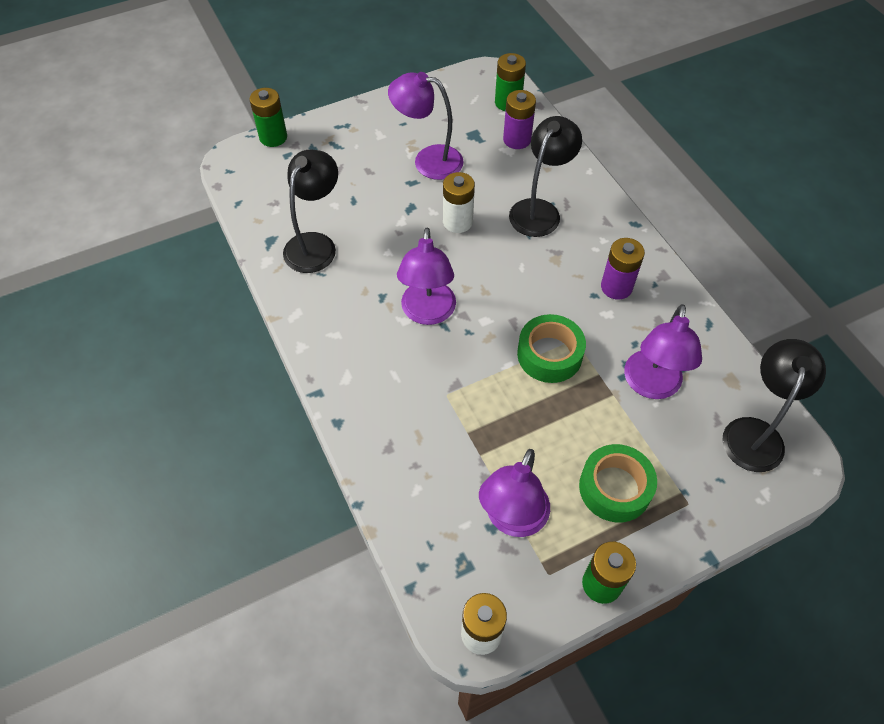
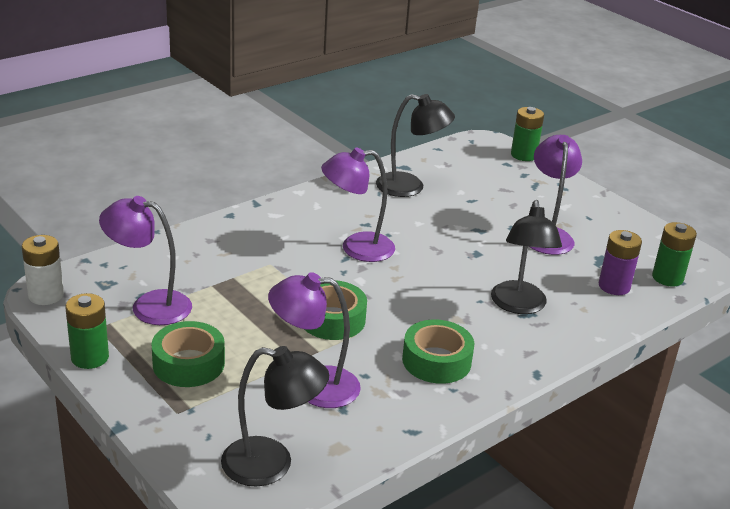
camera: 75 degrees right, 25 degrees down
white battery [443,172,475,233] -> none
black lamp [509,116,582,237] -> black lamp turned 75 degrees clockwise [491,200,562,314]
purple battery [601,238,645,300] -> green tape [402,319,474,384]

